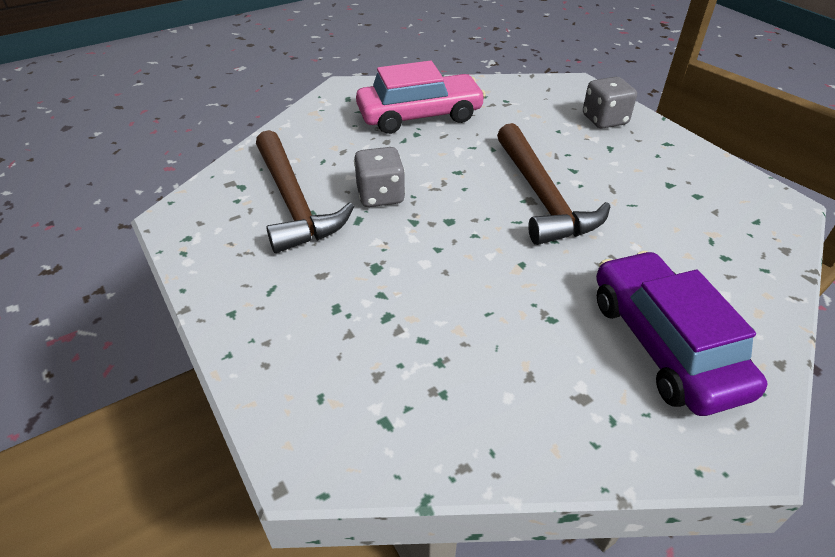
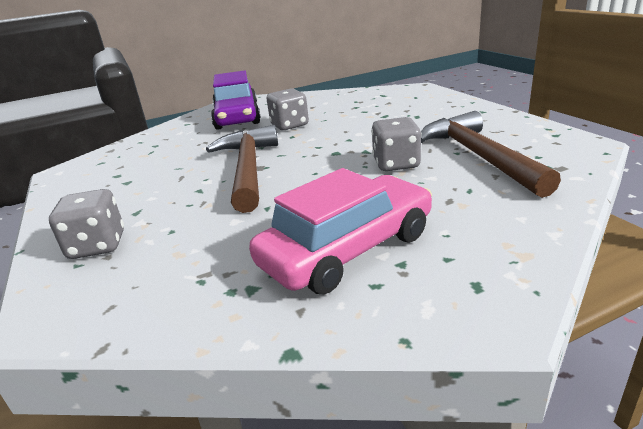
camera: 170 degrees left, 15 degrees down
pink car [356,61,486,134] -> pink car turned 150 degrees clockwise [249,168,432,295]
none -> grey dice [266,88,309,130]

